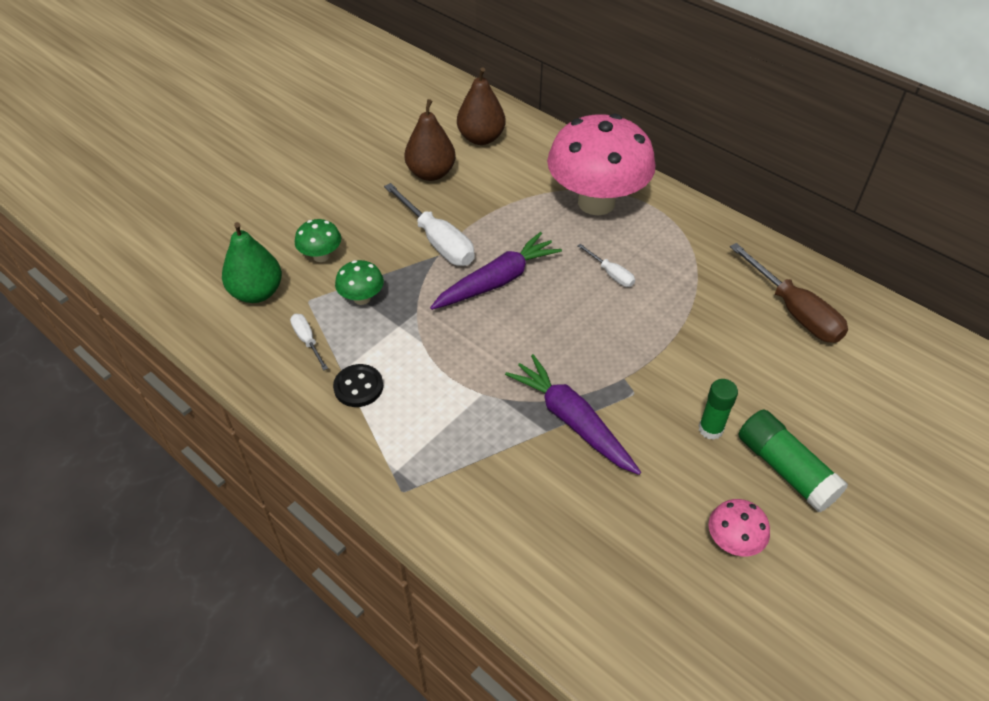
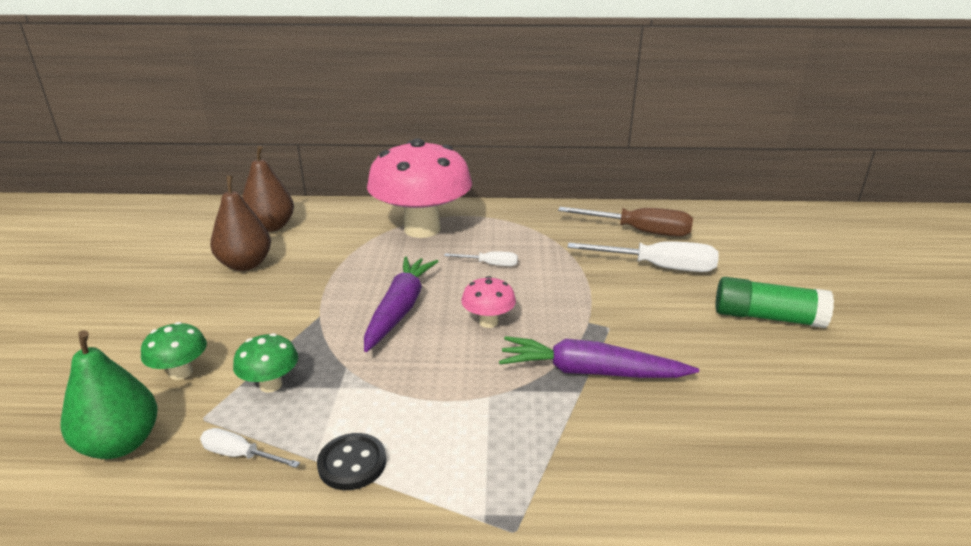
camera: 40 degrees left, 20 degrees down
white screwdriver [384,183,475,266] -> white screwdriver moved to [568,241,719,272]
green glue stick [699,379,738,440] -> none
pink mushroom [709,499,770,556] -> pink mushroom moved to [461,276,516,328]

